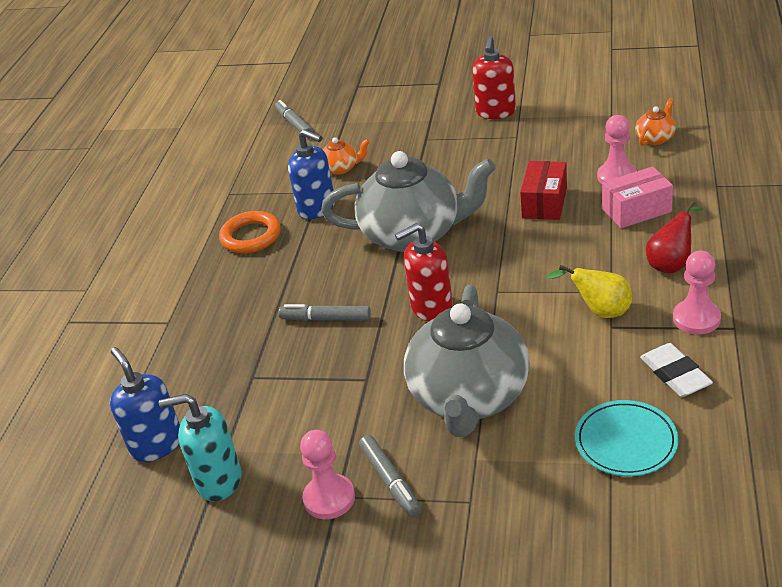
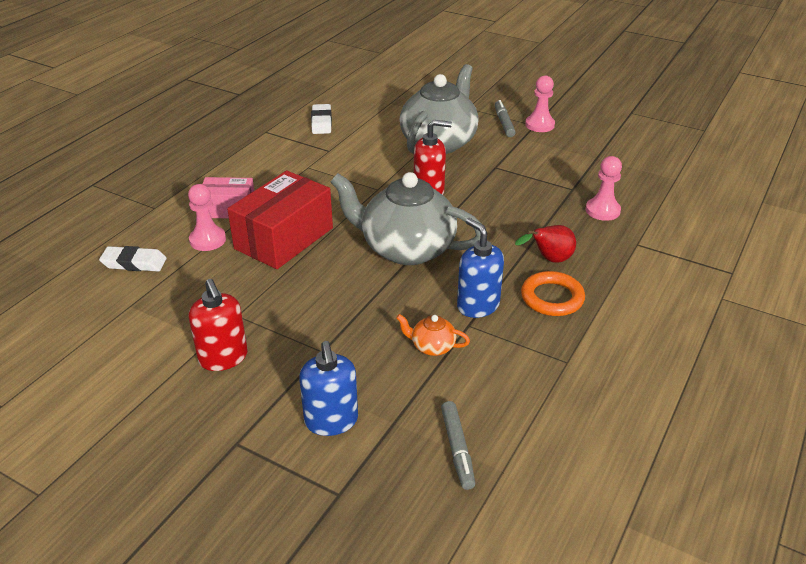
camera: 165 degrees left, 0 degrees up
blue soap dispenser [110,347,180,462] -> blue soap dispenser moved to [299,341,358,436]
turquoise soap dispenser [159,394,241,502] -> none
grey marker [279,304,371,321] -> none
red soap dispenser [472,36,516,119] -> red soap dispenser turned 120 degrees clockwise [189,279,248,371]
red box [520,161,567,220] -> red box [227,171,333,269], size x1.69
yellow pear [546,265,632,318] -> none
turquoise plate [575,400,679,476] -> none
orange teapot [635,98,676,146] -> white eraser [99,246,167,272]
red pear [646,201,703,274] -> red pear moved to [515,225,576,263]
pink pawn [673,251,721,334] -> pink pawn moved to [586,156,622,221]

